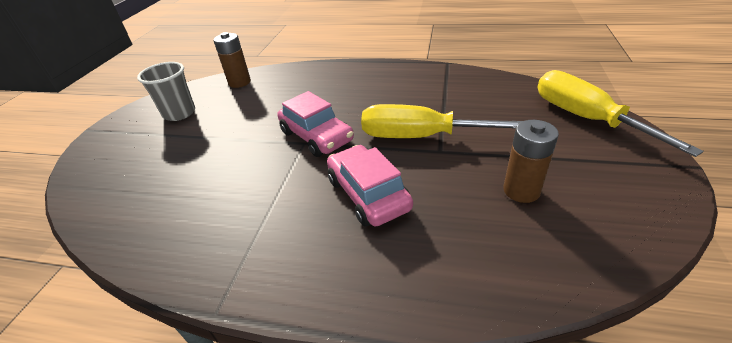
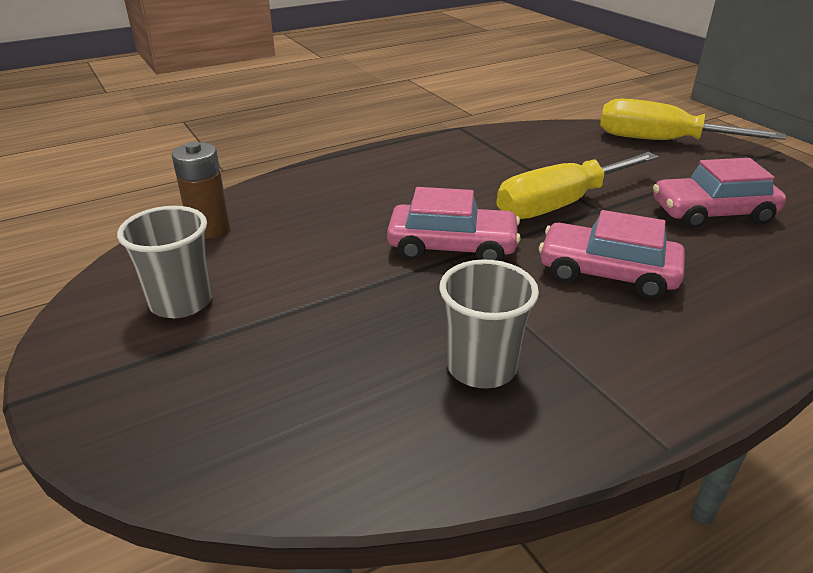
camera: 45 degrees left, 5 degrees down
brown battery [503,120,559,203] -> pink car [653,158,786,229]
none -> grey cup [439,259,539,388]

